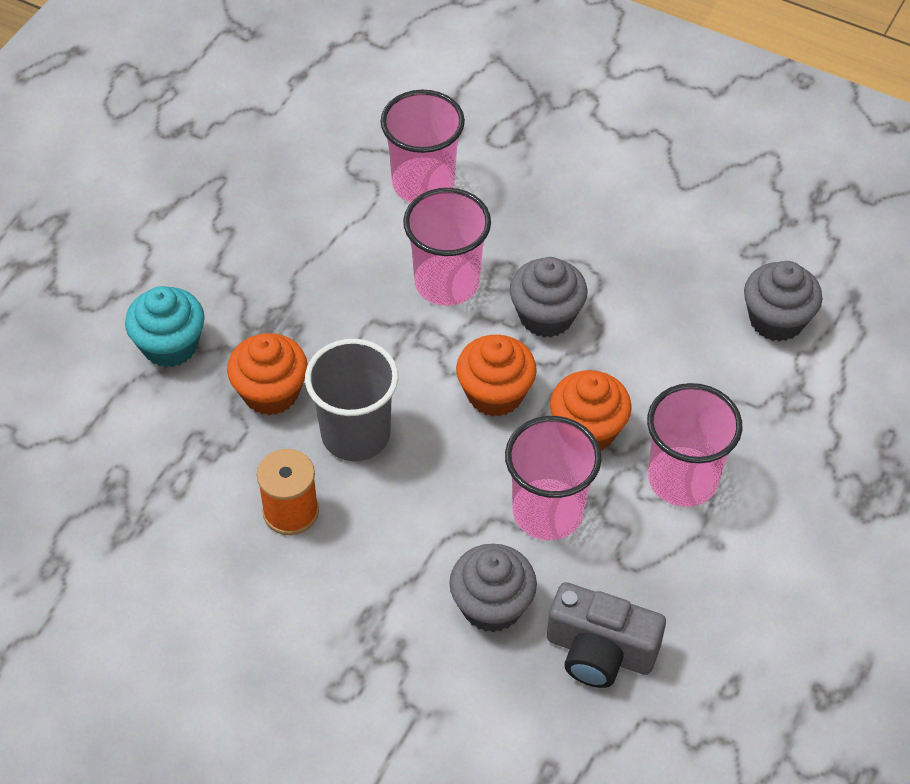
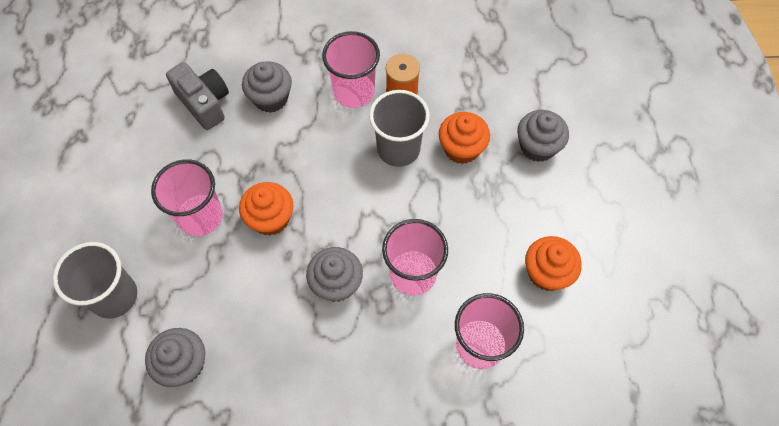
camera: 150 degrees right, 10 degrees up
turquoise cupcake [125,286,205,367] -> grey cupcake [517,110,569,162]
orange cupcake [456,335,537,417] -> orange cupcake moved to [525,236,582,291]
pink cup [505,416,602,540] -> pink cup moved to [322,31,380,108]
grey camera [547,582,666,688] -> grey camera turned 60 degrees clockwise [166,62,229,130]
none -> grey cup [53,242,137,319]

